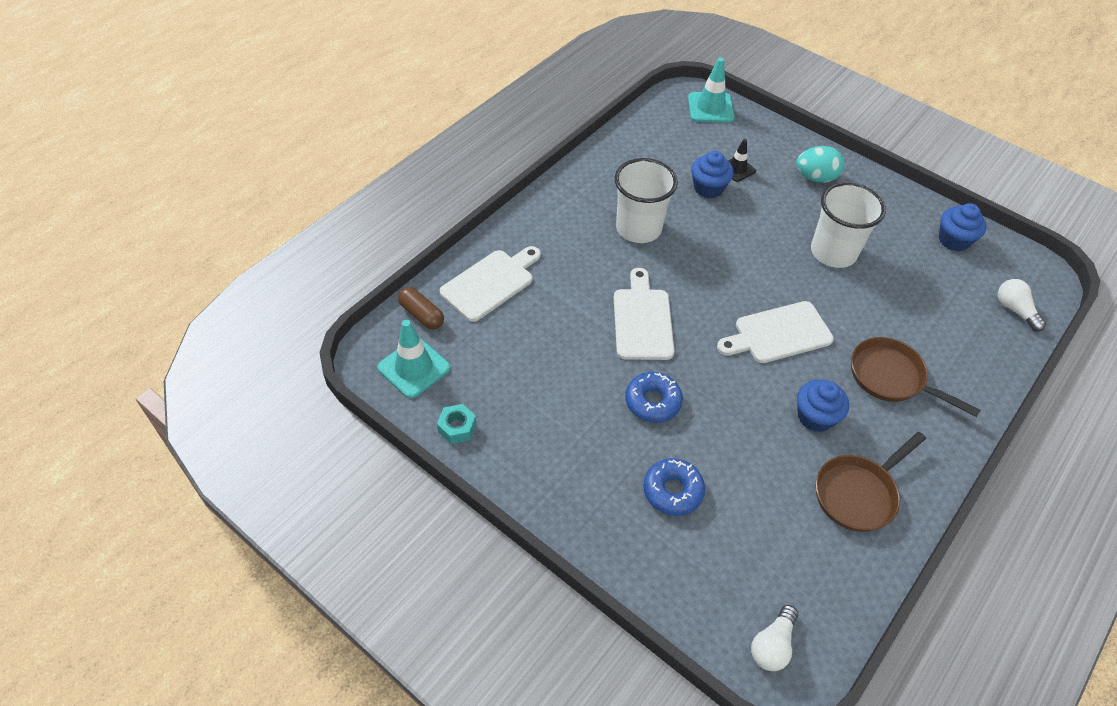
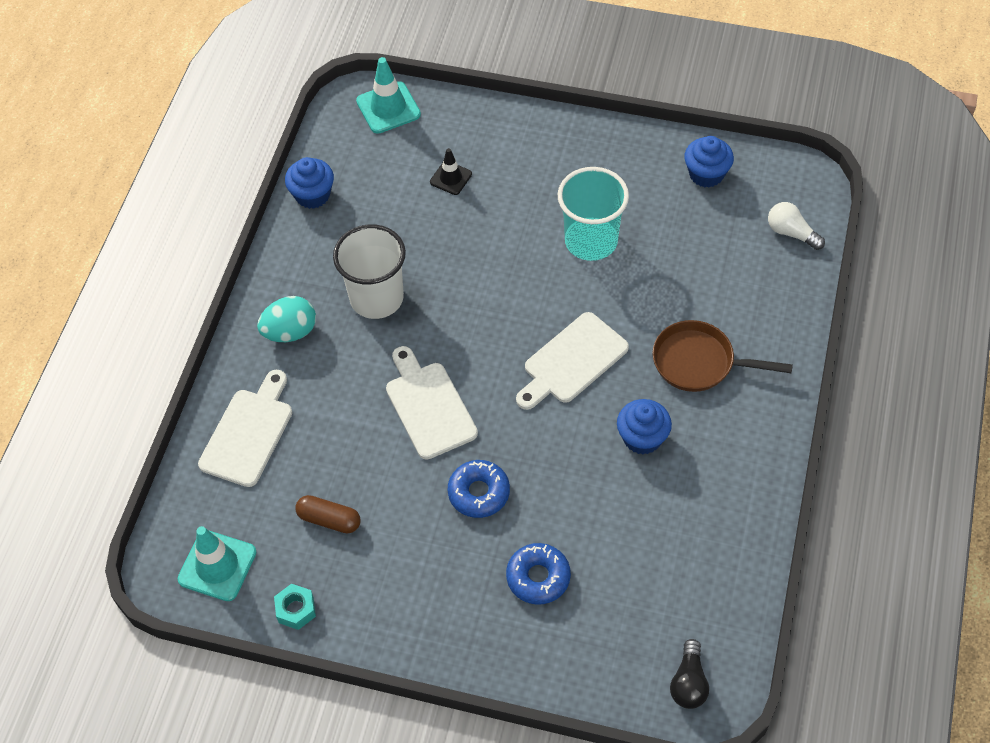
camera: 20 degrees left, 5 degrees up
brown capsule [398,287,444,329] -> brown capsule moved to [295,495,361,533]
blue cupcake [691,151,734,198] -> blue cupcake moved to [285,157,334,209]
white light bulb [751,605,798,671] -> black light bulb [670,639,709,709]
turquoise egg [796,146,844,183] -> turquoise egg moved to [257,296,316,342]
white cup [811,182,886,268] -> turquoise cup [557,167,629,261]
brown pan [816,432,926,532] -> none

